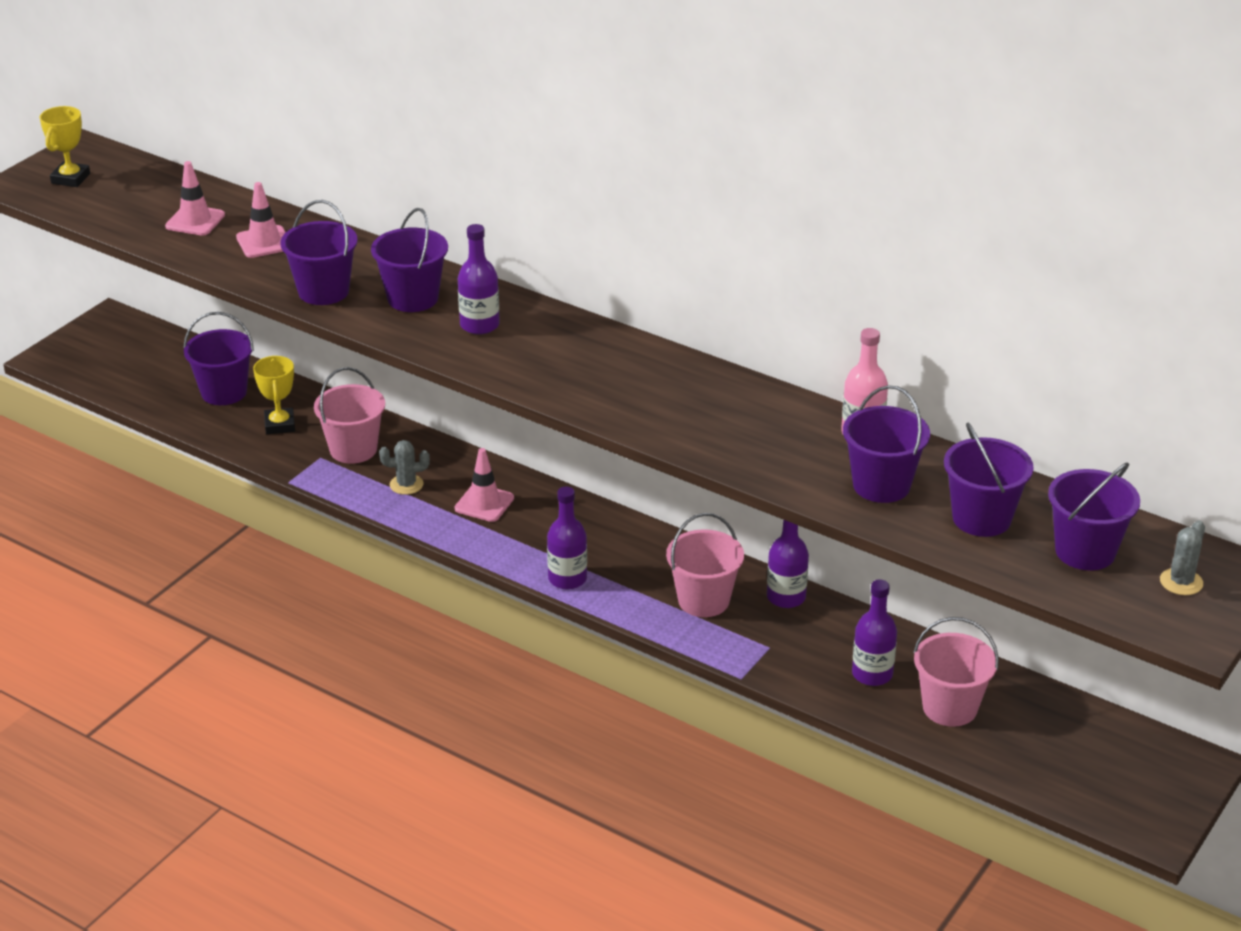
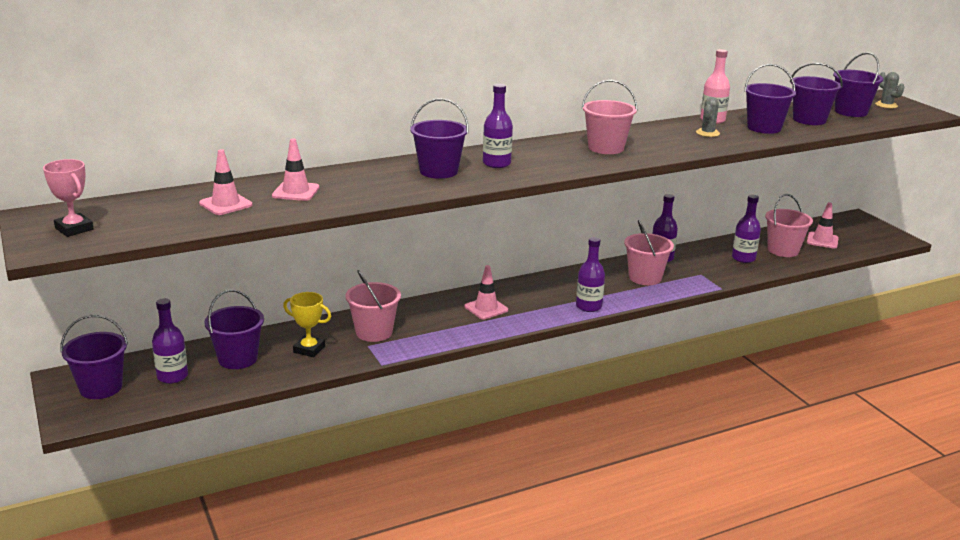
camera: 60 degrees left, 10 degrees down
yellow trophy [40,106,90,187] -> pink trophy [43,159,94,237]
purple bucket [280,200,358,305] -> purple bucket moved to [60,315,128,399]
grey cactus [379,440,430,495] -> grey cactus moved to [696,97,720,137]
none -> purple bottle [152,298,188,384]
none -> pink bucket [582,80,638,154]
none -> pink traffic cone [807,202,839,249]

